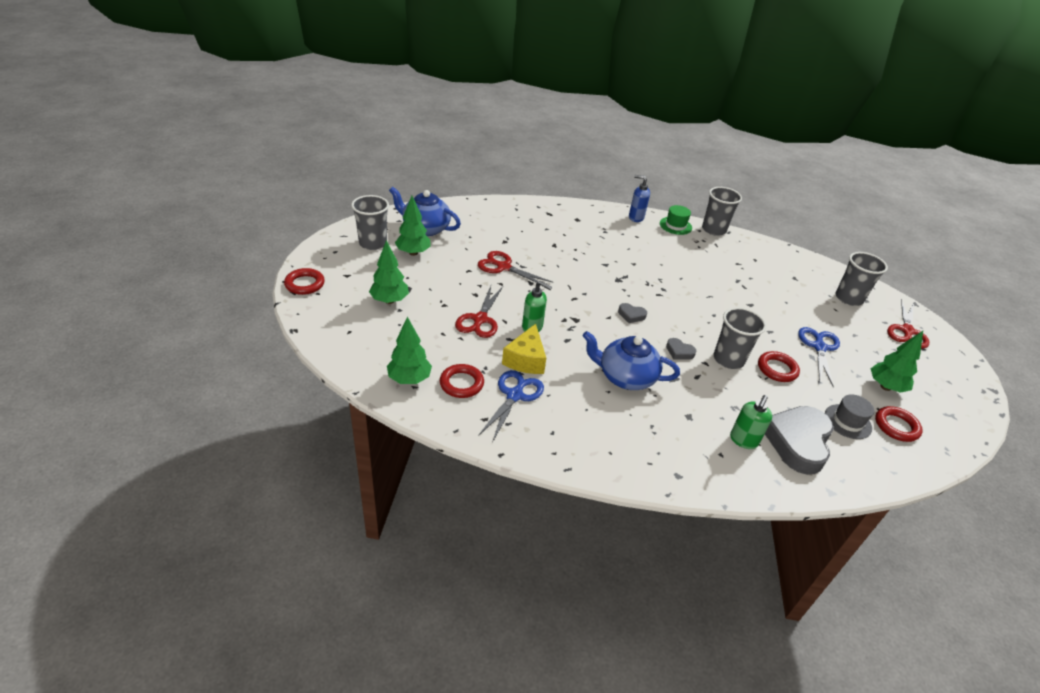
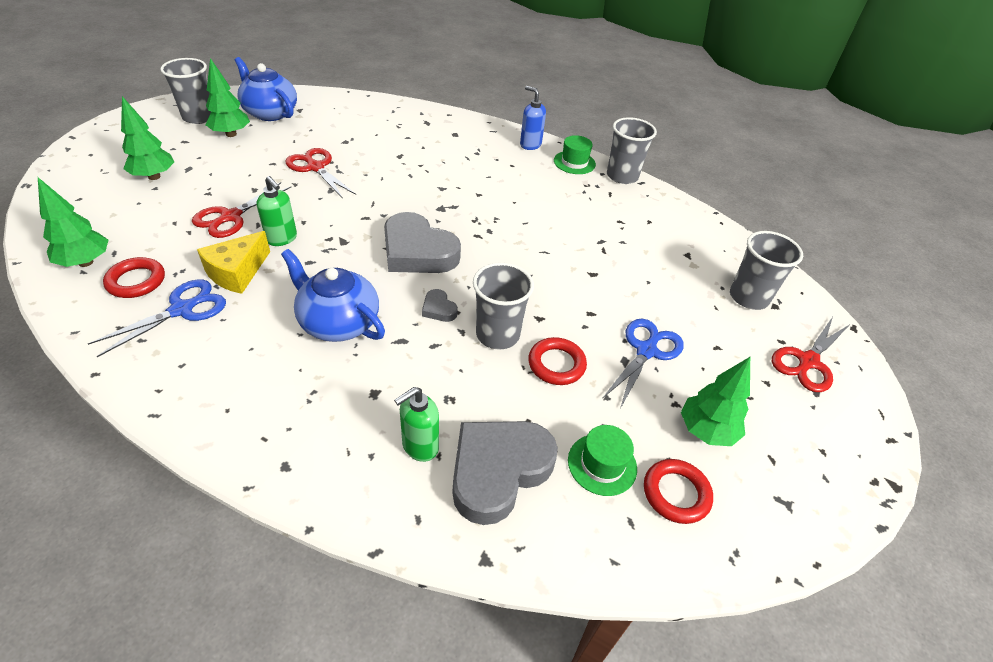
camera: 20 degrees right, 5 degrees up
red ring [284,268,325,295] -> none
grey heart [618,303,647,323] -> grey heart [384,212,461,273], size x2.32
grey hat [825,394,874,439] -> green hat [568,425,637,496]

